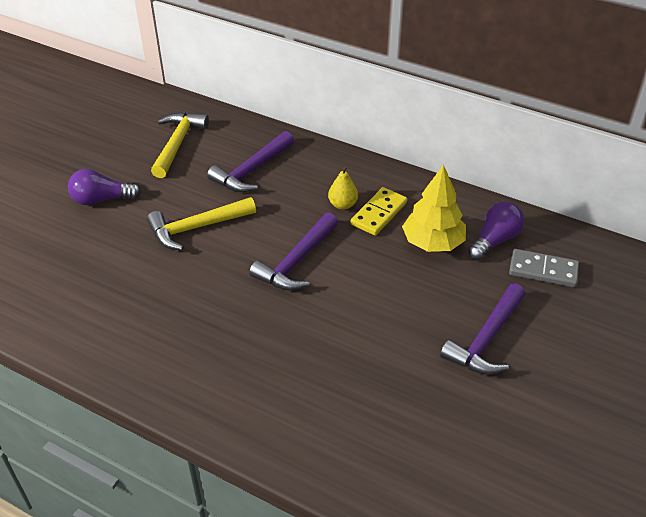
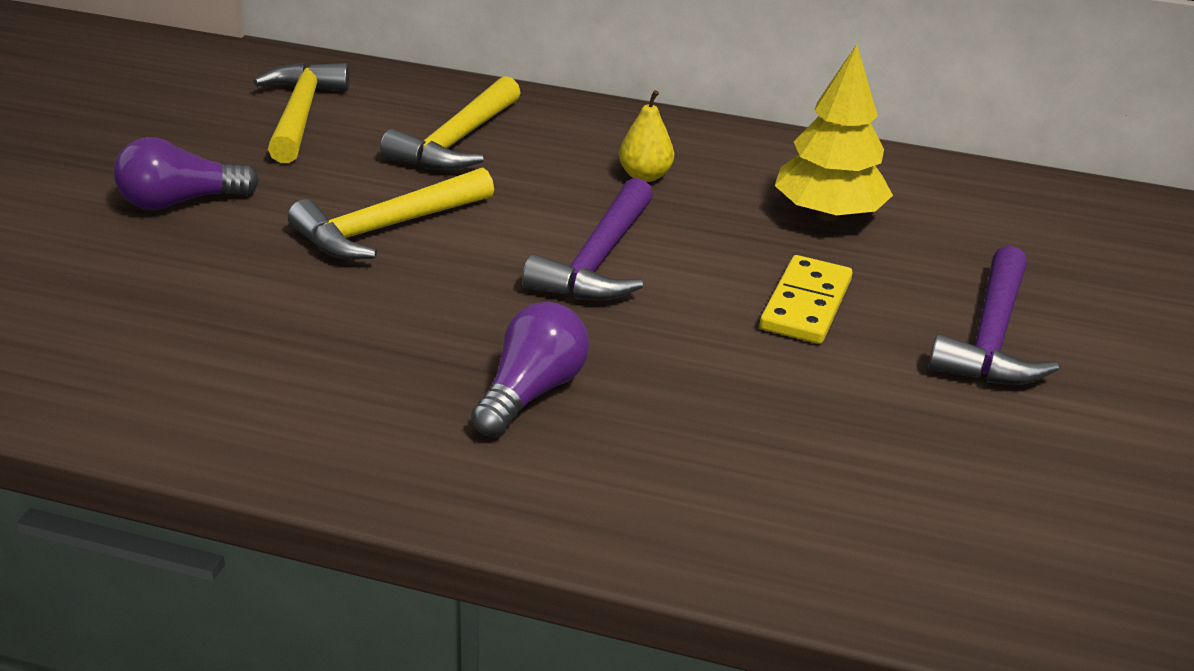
camera: 15 degrees left, 10 degrees down
purple hammer [207,131,294,192] -> yellow hammer [380,76,521,170]
yellow domino [351,187,407,236] -> yellow domino moved to [760,255,852,344]
purple light bulb [468,202,524,261] -> purple light bulb moved to [471,302,589,437]
grey domino [509,249,579,287] -> none

